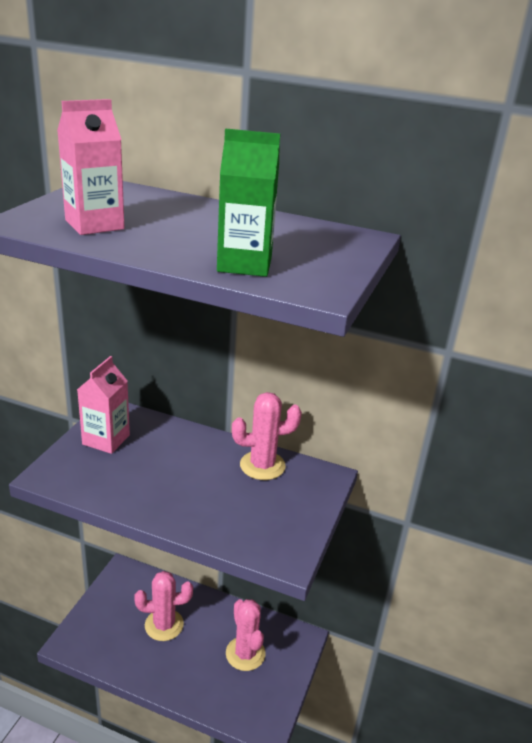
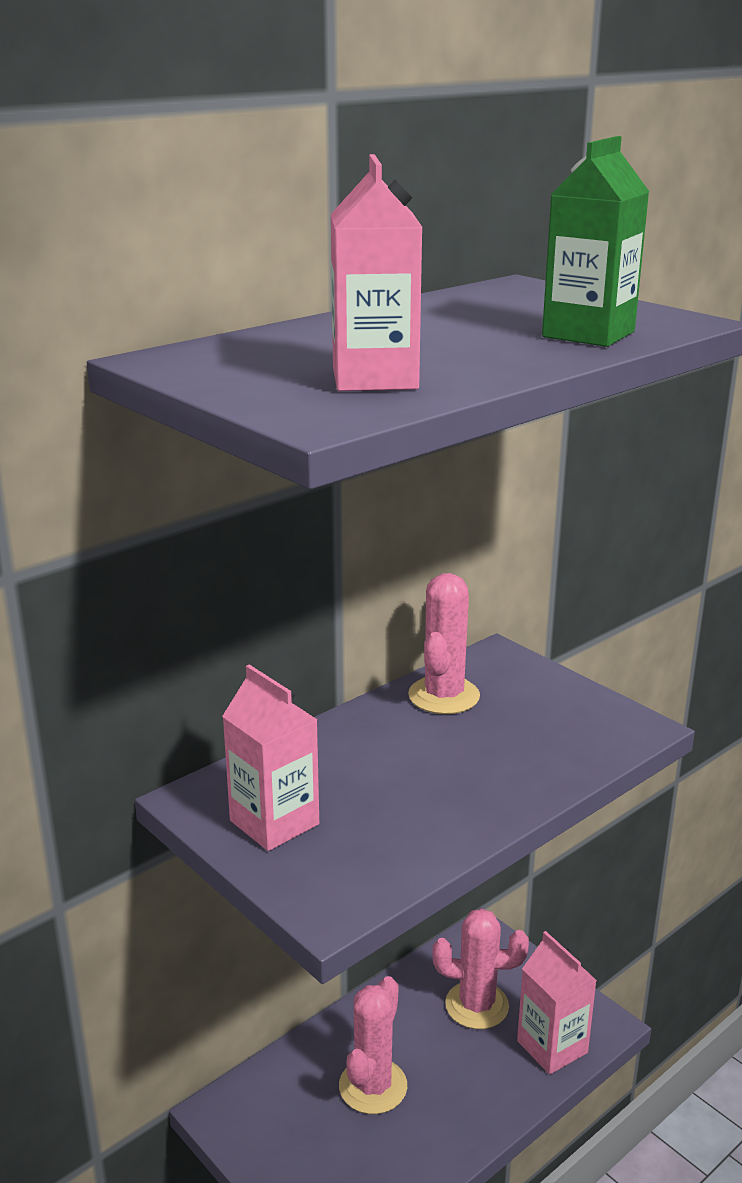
camera: 60 degrees left, 5 degrees down
none -> pink carton [517,931,597,1074]

